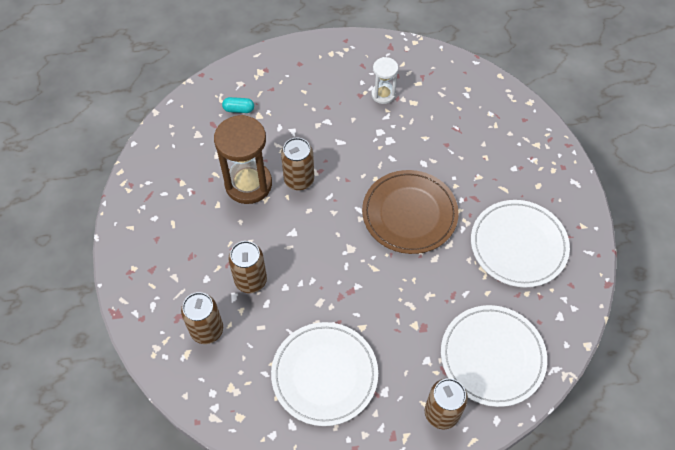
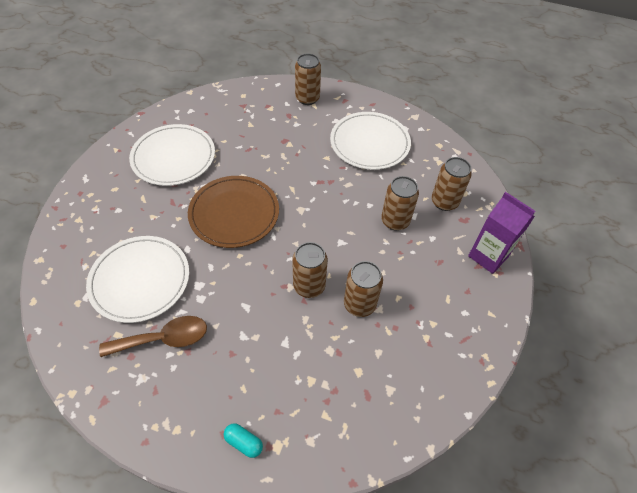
camera: 155 degrees left, 5 degrees down
brown hourglass [214,115,272,204] -> brown can [344,261,383,317]
turquoise capsule [222,97,254,113] -> turquoise capsule moved to [224,423,263,458]
white hourglass [371,57,398,104] -> brown spoon [99,316,207,357]
white plate [441,305,547,407] -> white plate moved to [86,236,189,323]
none -> purple carton [468,192,535,274]

